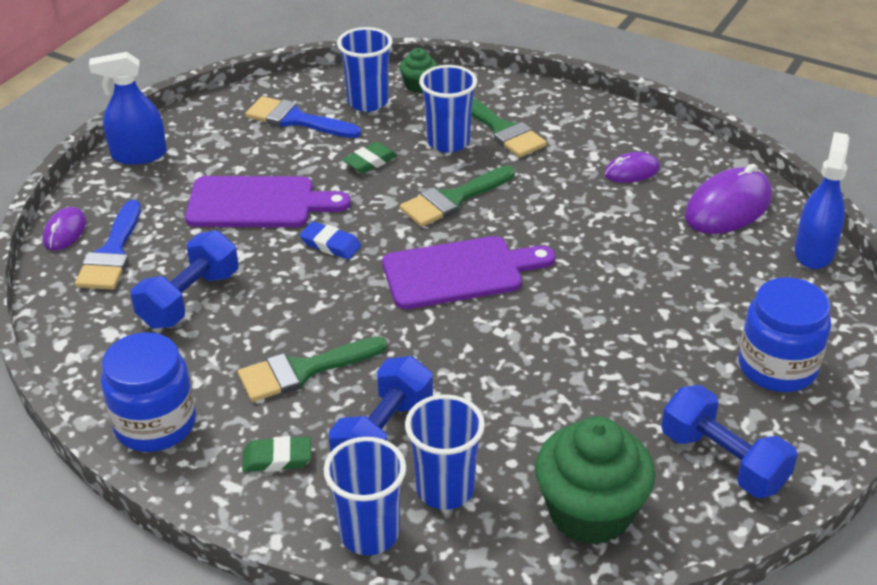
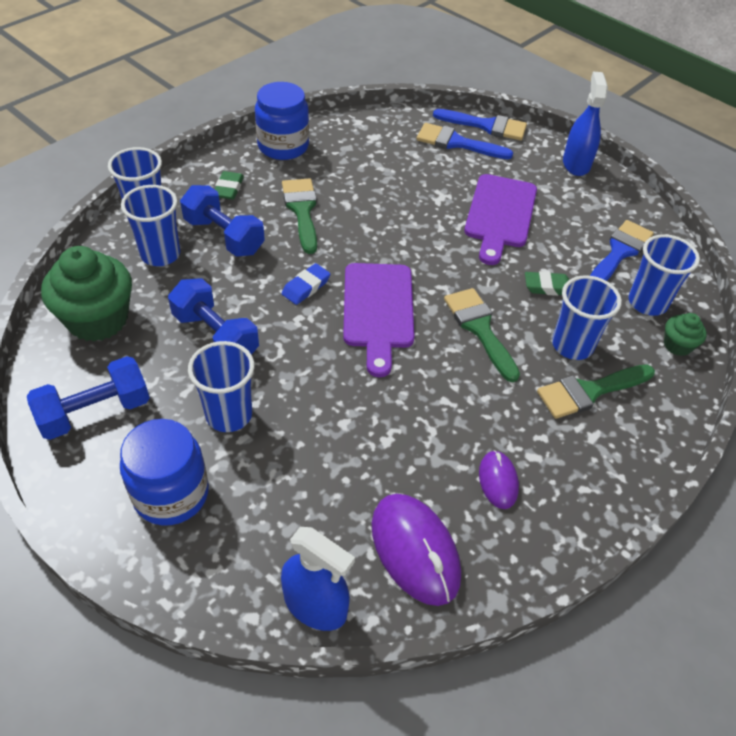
camera: 100 degrees right, 10 degrees up
purple mouse [43,207,86,251] -> blue brush [433,109,527,140]
blue dumbbell [131,230,238,329] -> blue dumbbell moved to [168,278,259,355]
blue eraser [300,221,361,259] -> blue eraser moved to [282,263,330,305]
green eraser [343,142,397,174] -> green eraser turned 60 degrees counterclockwise [525,271,570,296]
none -> blue cup [188,341,255,432]

